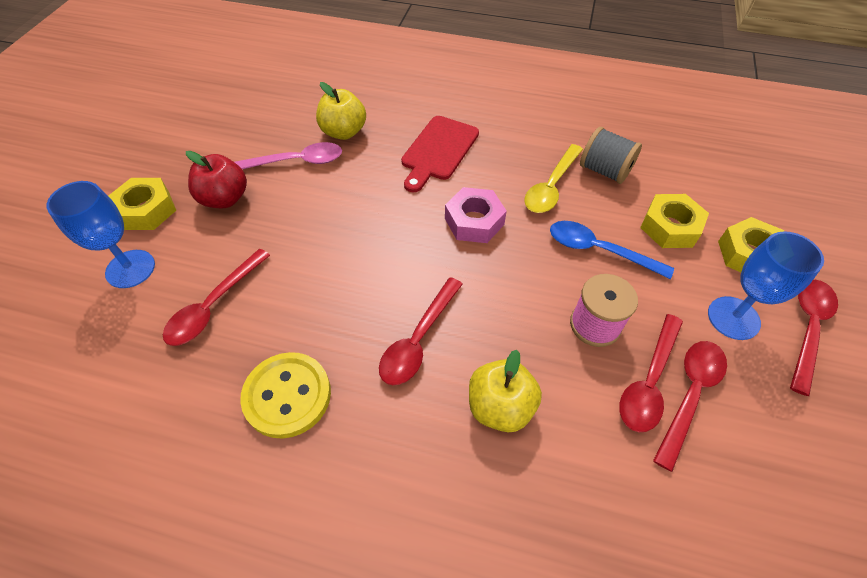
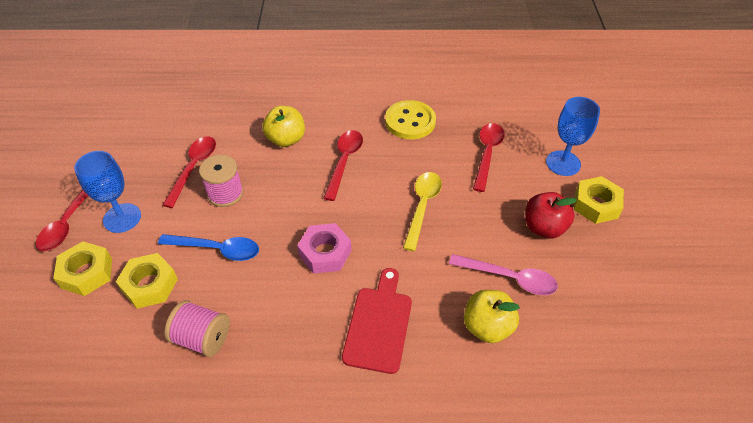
camera: 165 degrees right, 5 degrees down
pink spoon [235,142,342,169] -> pink spoon turned 135 degrees counterclockwise [449,254,558,295]
yellow spoon [524,144,583,213] -> yellow spoon moved to [403,172,442,251]
grey spool [580,127,642,184] -> pink spool [165,300,230,357]
red spoon [653,341,727,472] -> none

